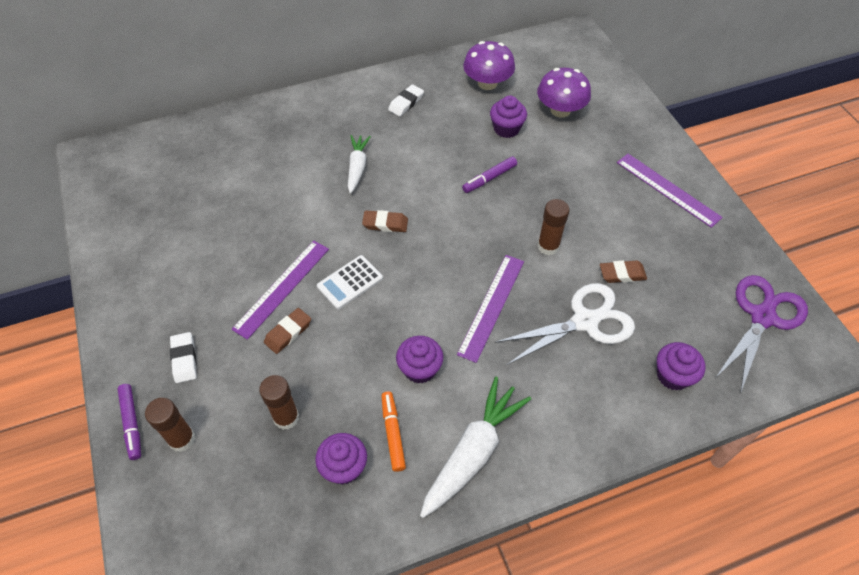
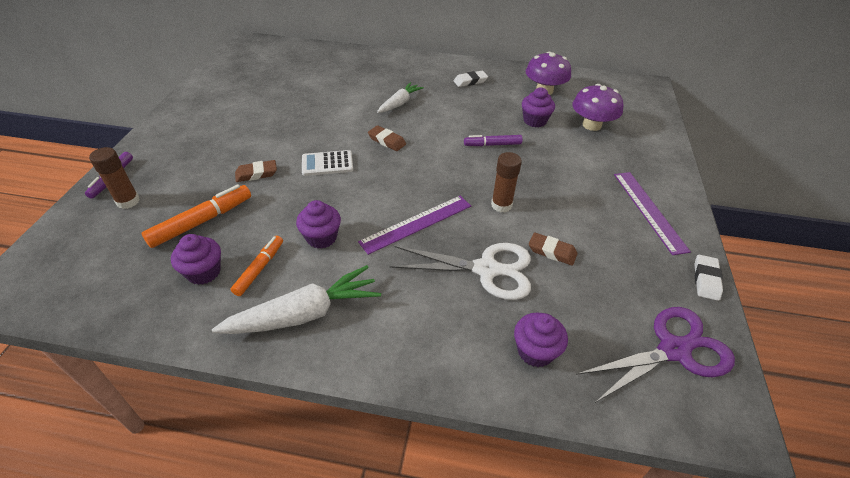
camera: 30 degrees right, 10 degrees down
white eraser [170,332,197,383] -> white eraser moved to [694,255,723,301]
purple ruler [231,241,329,340] -> none
brown glue stick [259,375,299,430] -> orange marker [142,184,251,248]

